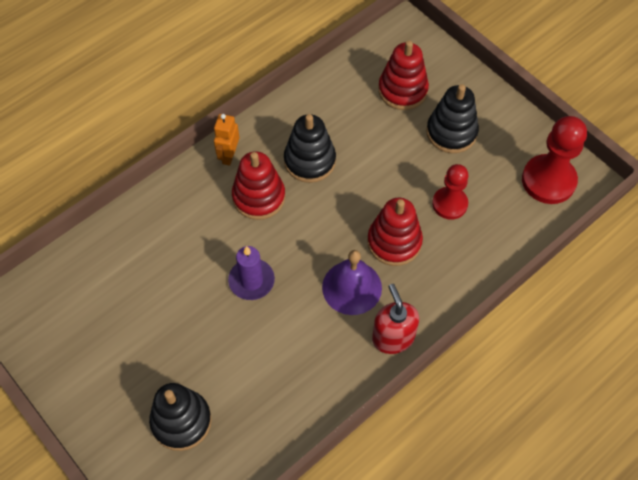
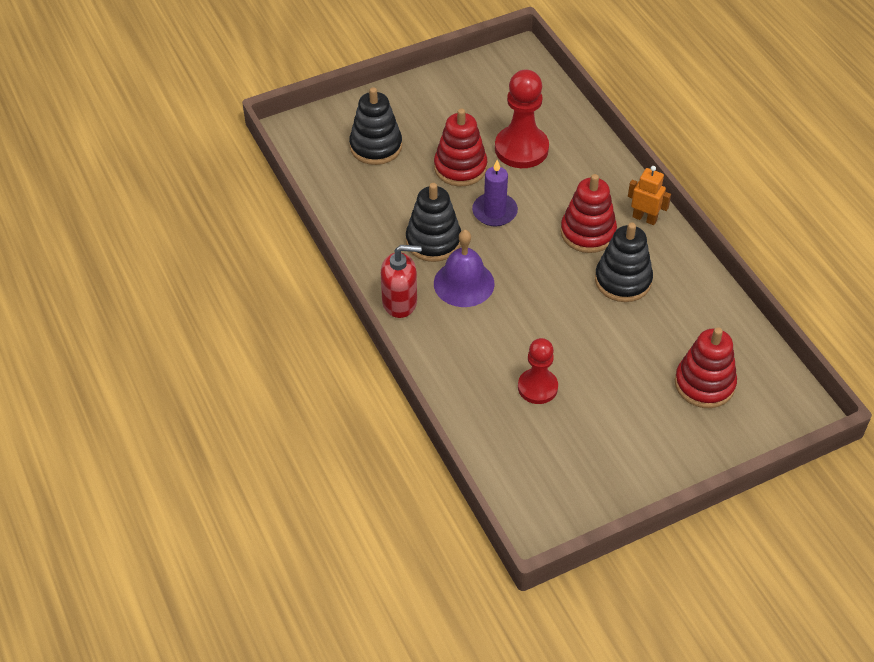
camera: 105 degrees right, 10 degrees down
red stacking toy [367,198,423,266] -> red stacking toy moved to [434,109,487,186]
black stacking toy [426,84,479,153] -> black stacking toy moved to [406,183,461,262]
red pawn [522,116,587,204] -> red pawn moved to [495,69,549,168]

